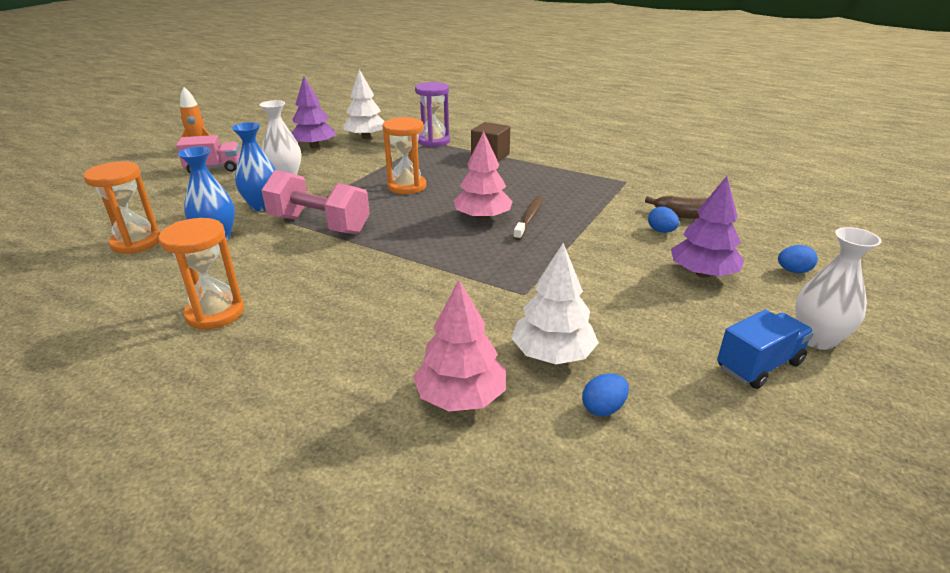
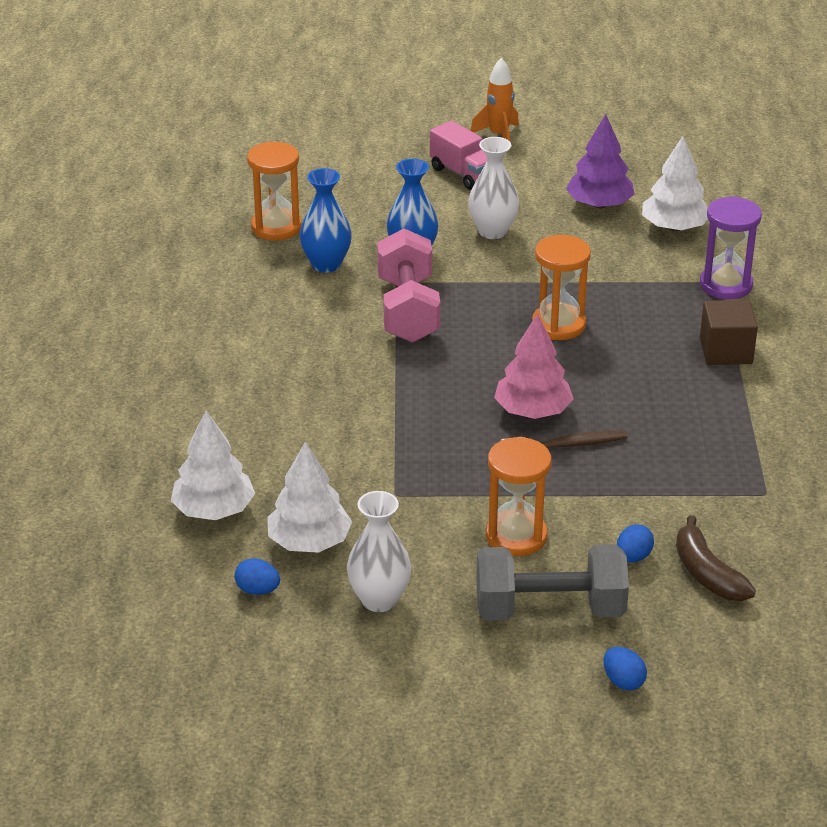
camera: 60 degrees right, 5 degrees up
orange hourglass [158,218,244,330] -> orange hourglass moved to [486,437,552,556]
pink tree [413,280,506,412] -> white tree [171,411,255,520]
purple tree [671,176,744,278] -> grey dumbbell [476,544,629,620]
blue truck [717,310,814,389] -> none
white vase [795,227,882,350] -> white vase moved to [347,491,411,612]

